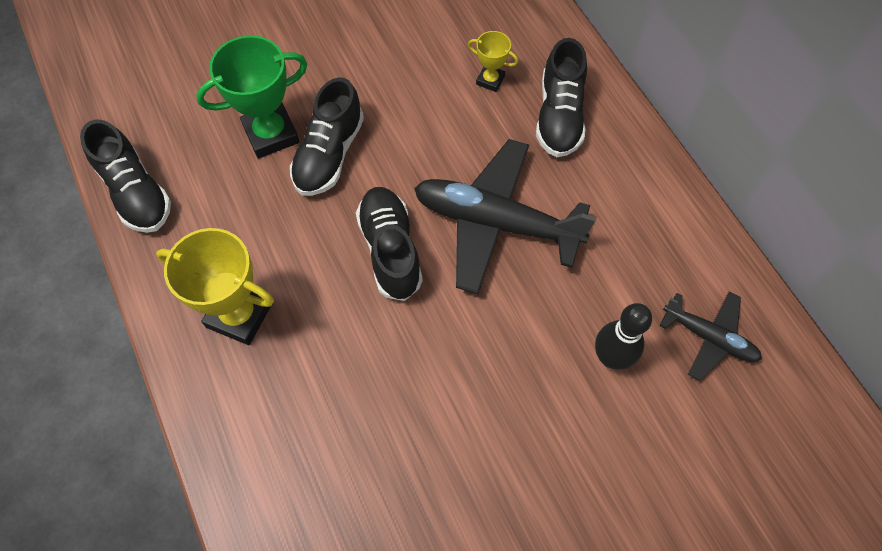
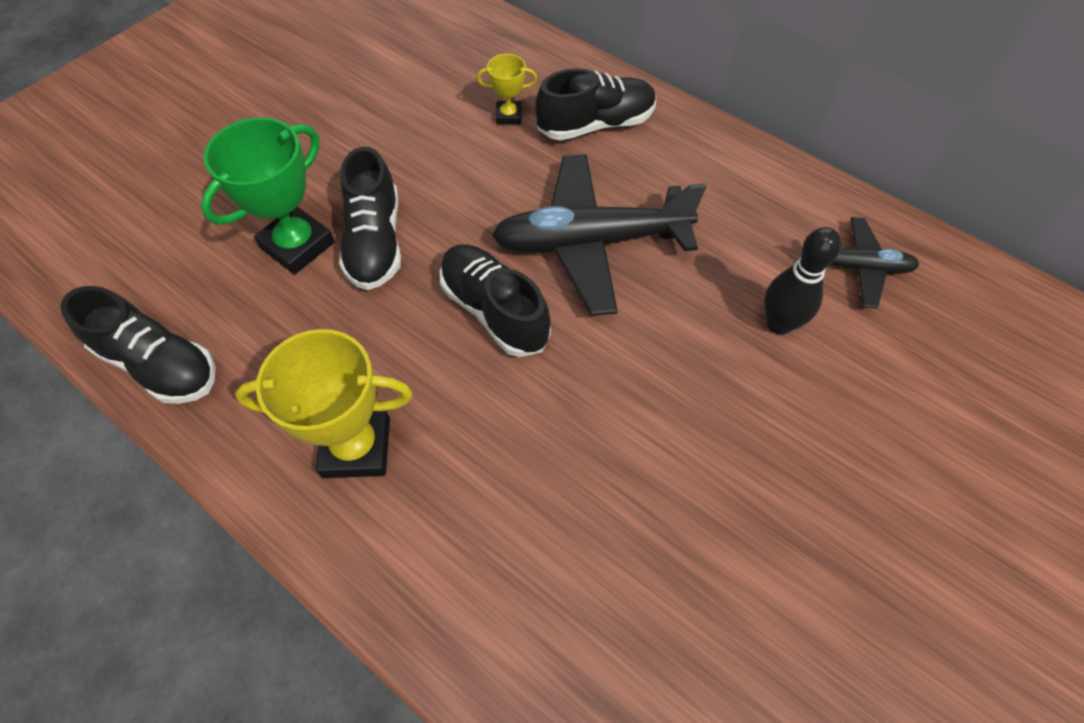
camera: 25 degrees left, 5 degrees down
black shoe [536,38,587,157] -> black shoe turned 90 degrees counterclockwise [535,68,656,140]

